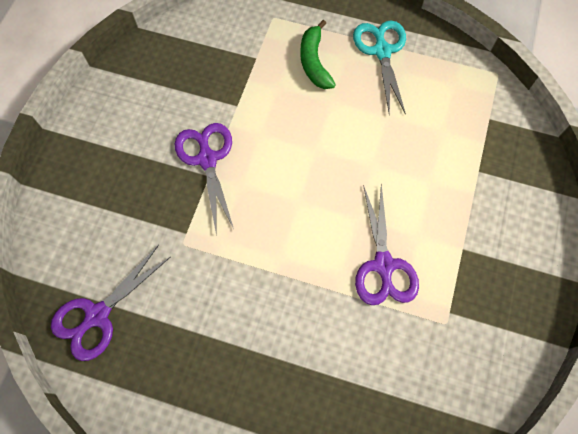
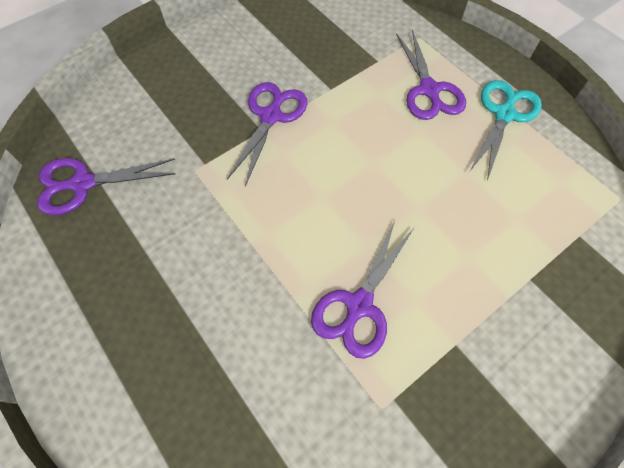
camera: 35 degrees right, 5 degrees down
green banana [300,20,336,89] -> purple scissors [396,30,466,120]

